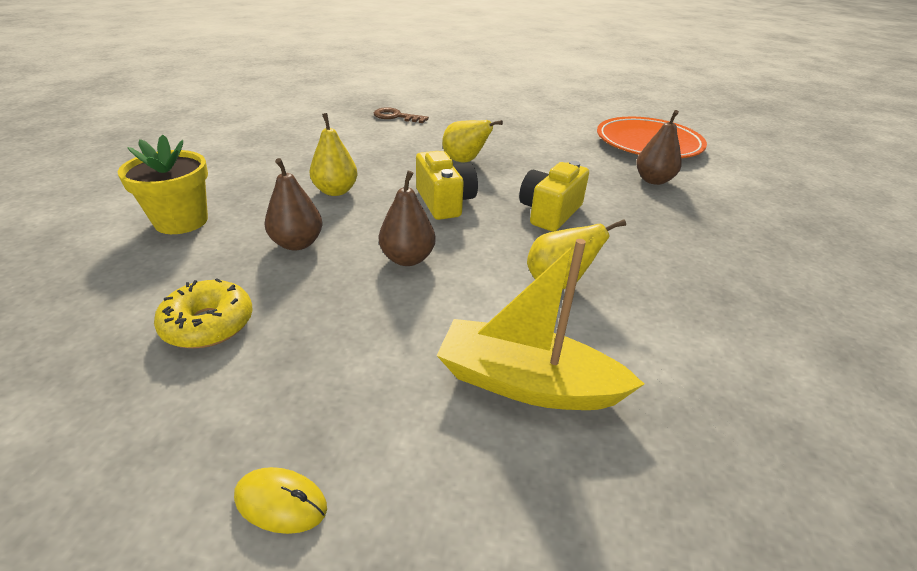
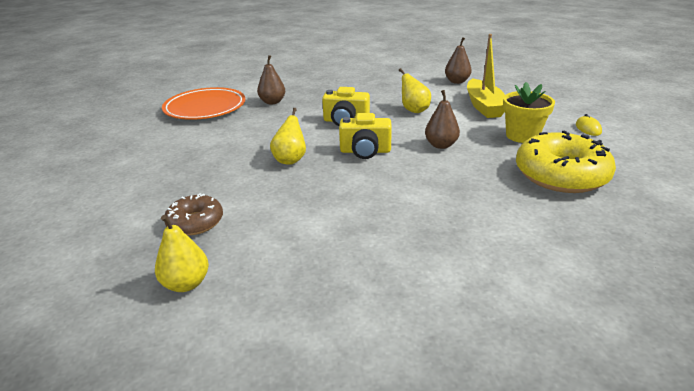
camera: 110 degrees left, 5 degrees down
yellow flower pot [118,134,208,234] -> yellow flower pot moved to [503,82,555,143]
yellow donut [154,278,253,348] -> yellow donut [516,131,616,193], size x1.80
brown pear [265,158,322,251] -> brown pear moved to [445,37,472,84]
yellow pear [310,113,358,196] -> yellow pear moved to [155,215,209,292]
brown key [373,107,429,123] -> brown donut [165,193,223,235]
yellow camera [416,151,478,220] -> yellow camera turned 135 degrees counterclockwise [339,113,392,159]

